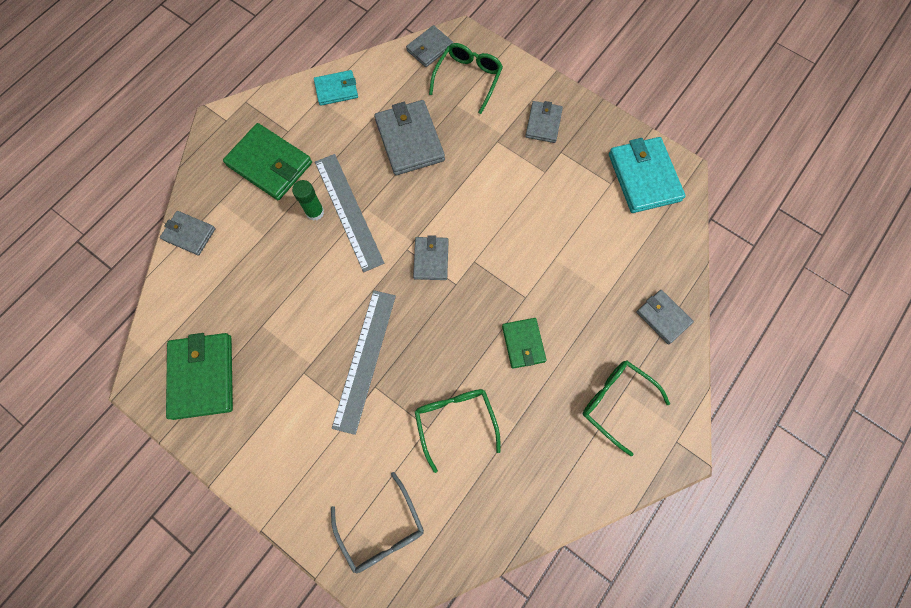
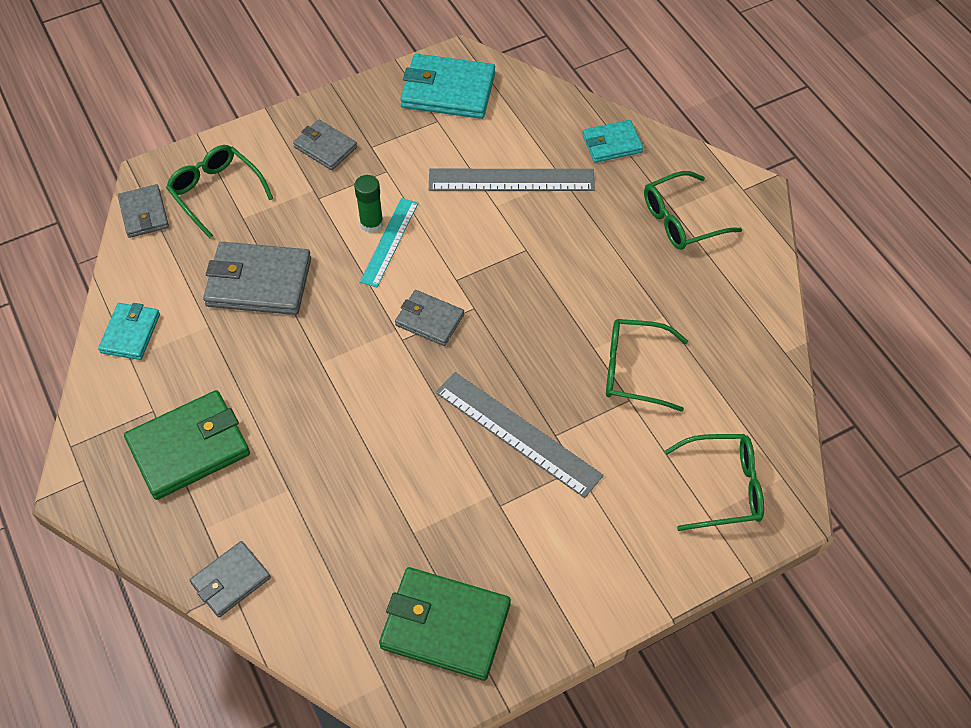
camera: 65 degrees left, 15 degrees down
green glue stick [292,180,324,221] -> green glue stick moved to [354,175,383,233]
grey ruler [315,154,384,272] -> grey ruler moved to [429,169,595,191]
grey glasses [331,472,424,573] -> green glasses [664,434,764,531]
green wallet [502,318,546,369] -> none
grey wallet [636,290,694,344] -> turquoise wallet [582,120,643,163]
none -> turquoise ruler [360,198,418,287]

